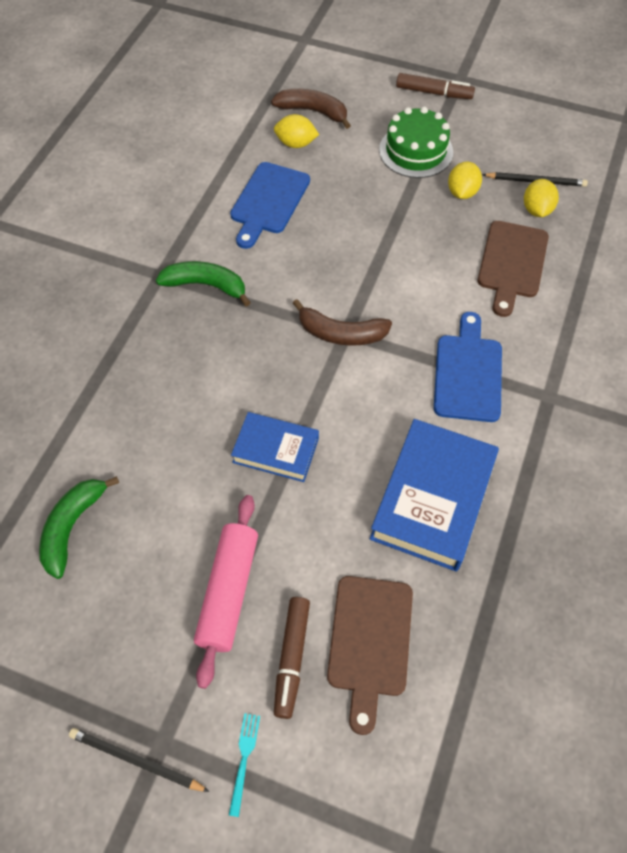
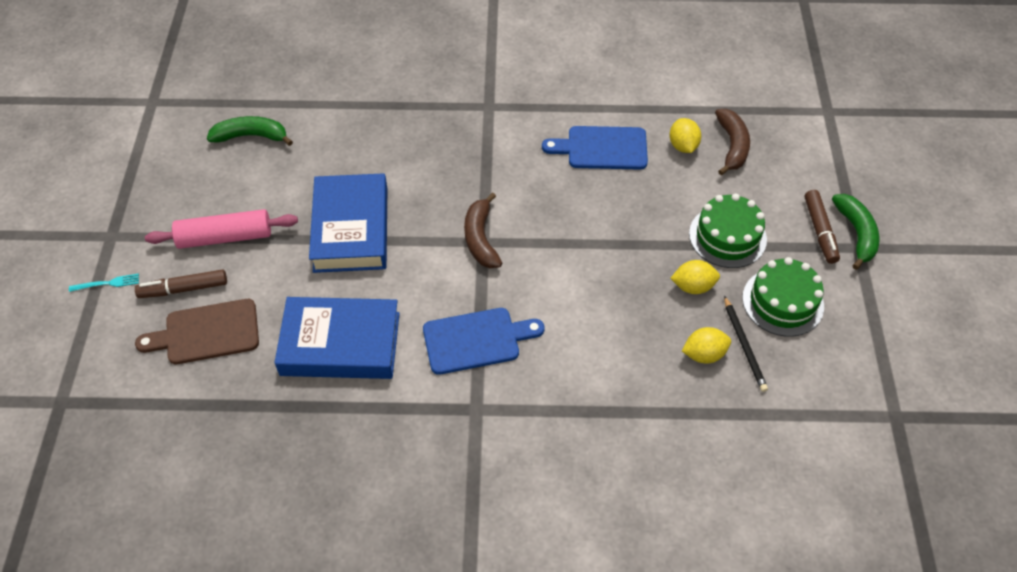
camera: 70 degrees right, 5 degrees down
black pencil [69,728,209,792] -> none
green banana [156,261,251,307] -> green banana moved to [832,194,880,270]
blue book [231,412,319,482] -> blue book [309,173,387,273], size x1.67
brown cutting board [478,221,549,317] -> none
none -> green cake [742,257,824,337]

